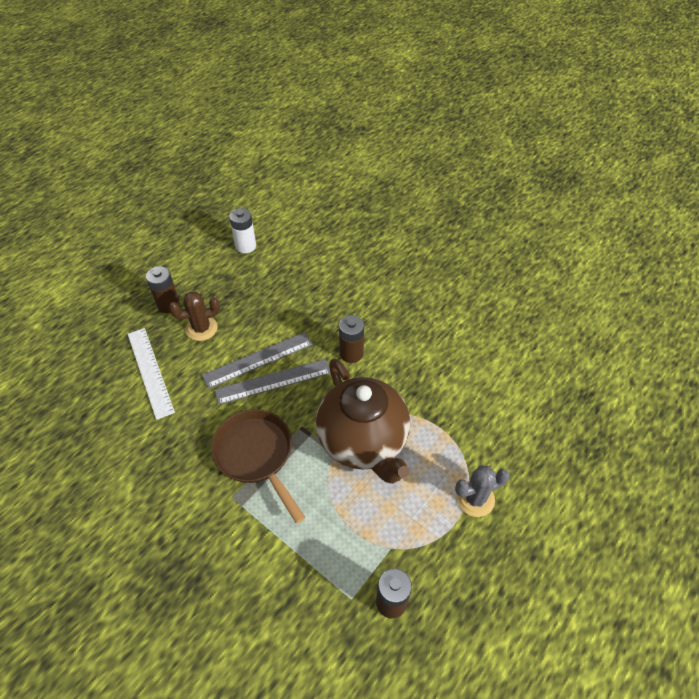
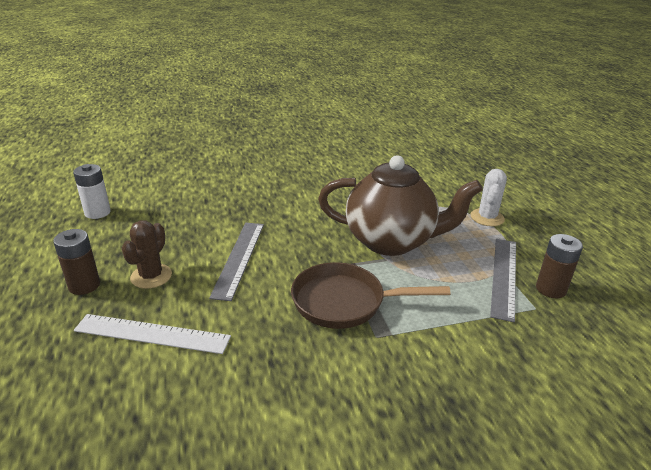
camera: 55 degrees left, 20 degrees down
grey ruler [215,359,331,405] -> grey ruler moved to [490,239,516,322]
brown battery [339,315,364,363] -> none
grey cactus [455,466,510,517] -> white cactus [471,169,507,226]

